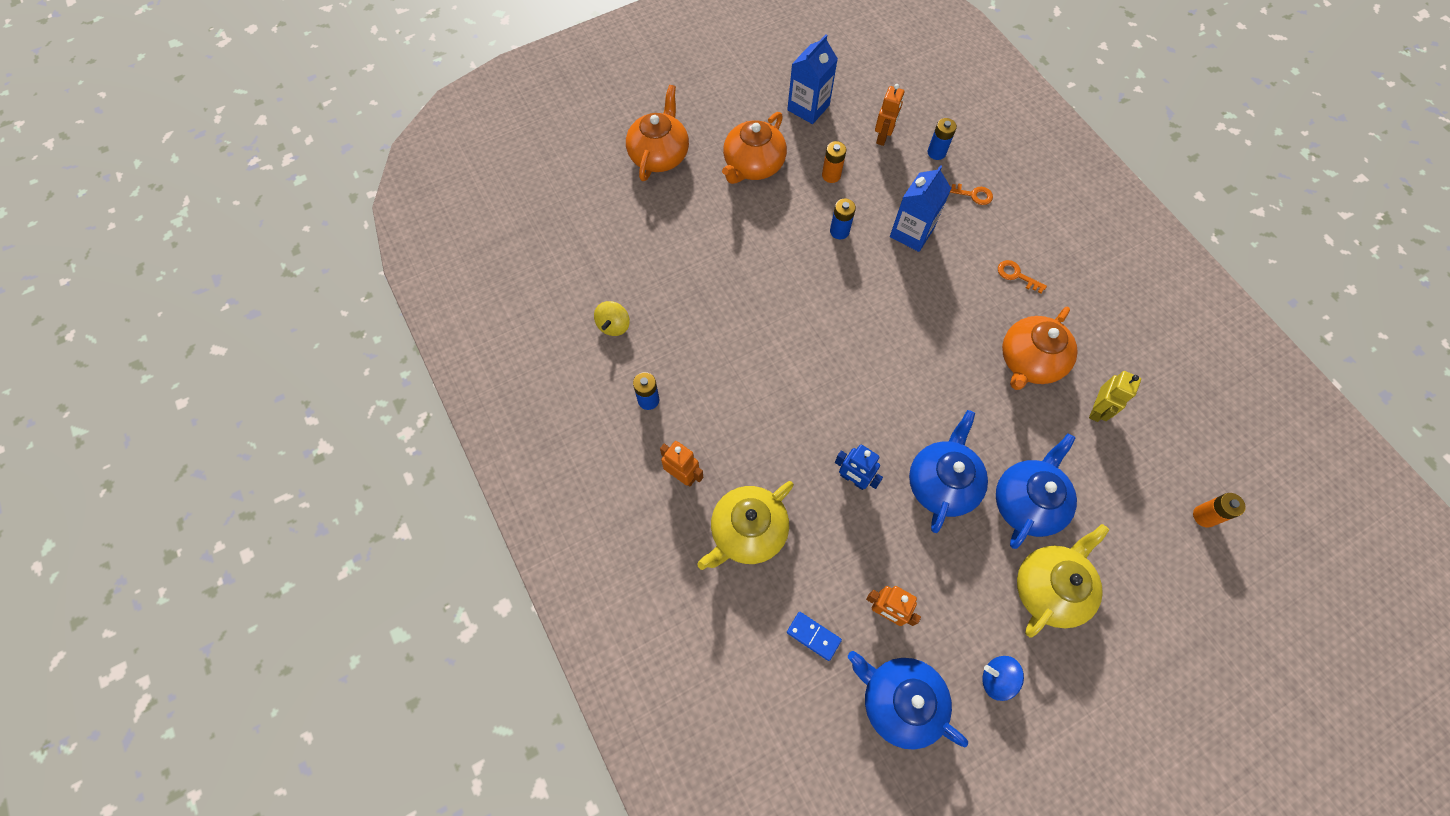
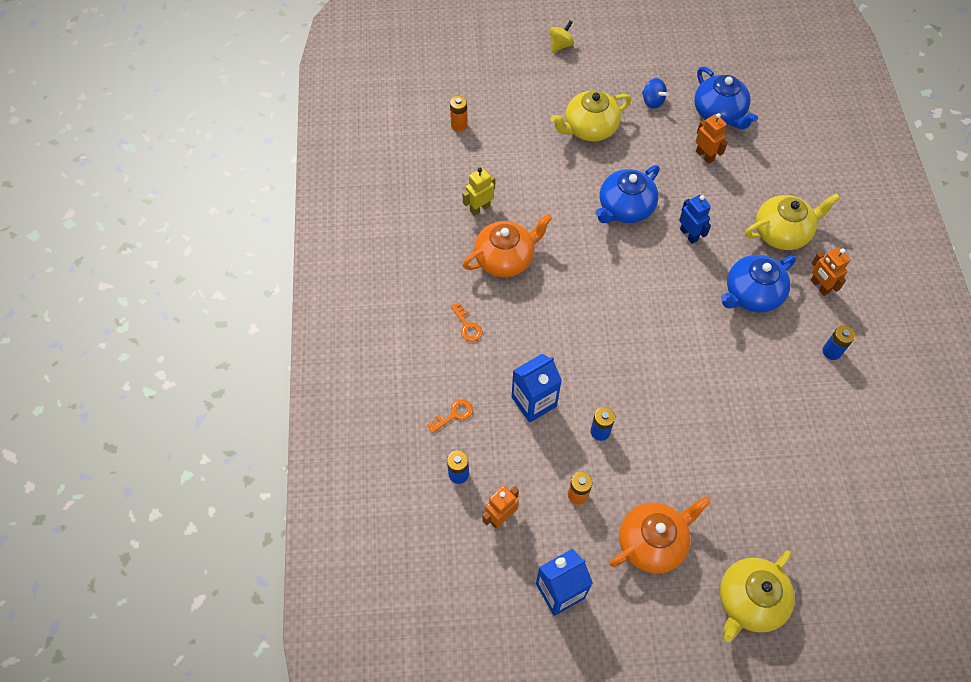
camera: 155 degrees left, 5 degrees down
yellow spinning top [594,301,630,336] -> yellow spinning top moved to [550,21,574,53]
orange teapot [626,85,689,181] -> yellow teapot [720,551,795,642]
blue domino [787,612,842,661] -> none
orange key [949,183,993,205] -> orange key turned 105 degrees clockwise [427,399,473,433]
blue teapot [996,433,1077,549] -> blue teapot moved to [721,255,796,313]

